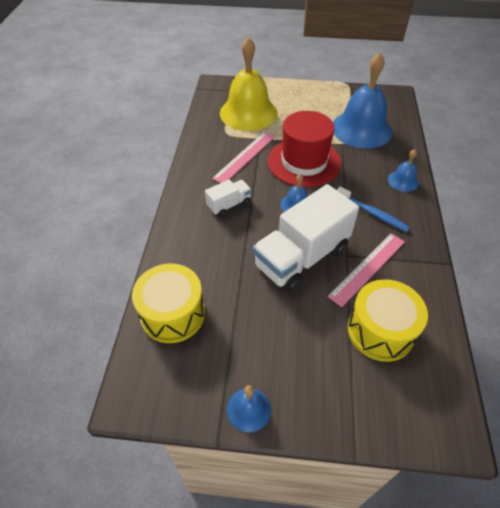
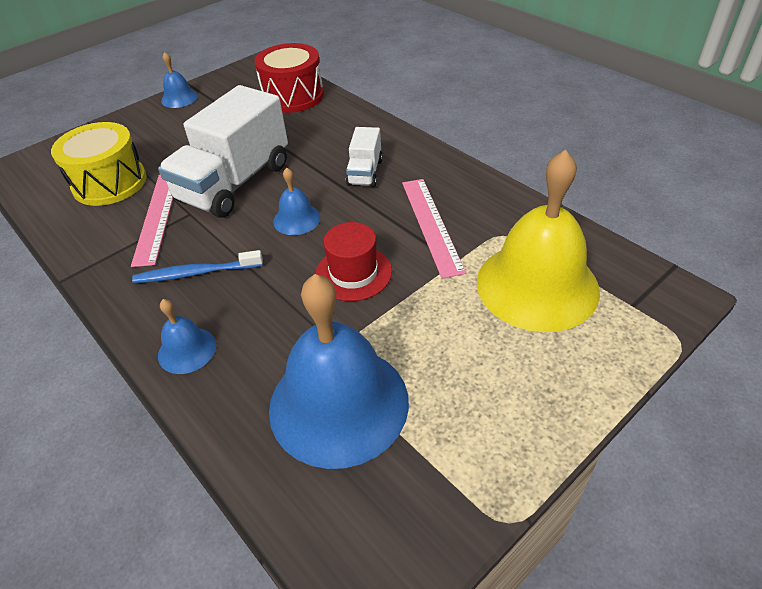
camera: 135 degrees right, 5 degrees down
yellow drum [132,264,205,343] -> red drum [254,43,324,113]
white truck [253,184,359,293] -> white truck turned 150 degrees counterclockwise [158,85,288,218]
red hat [268,111,341,187] -> red hat [315,222,392,301], size x0.59

